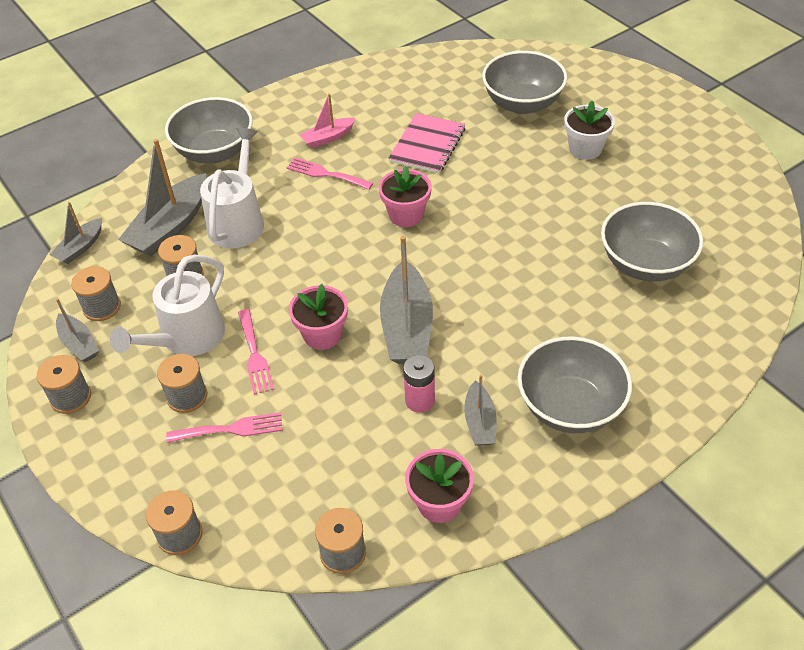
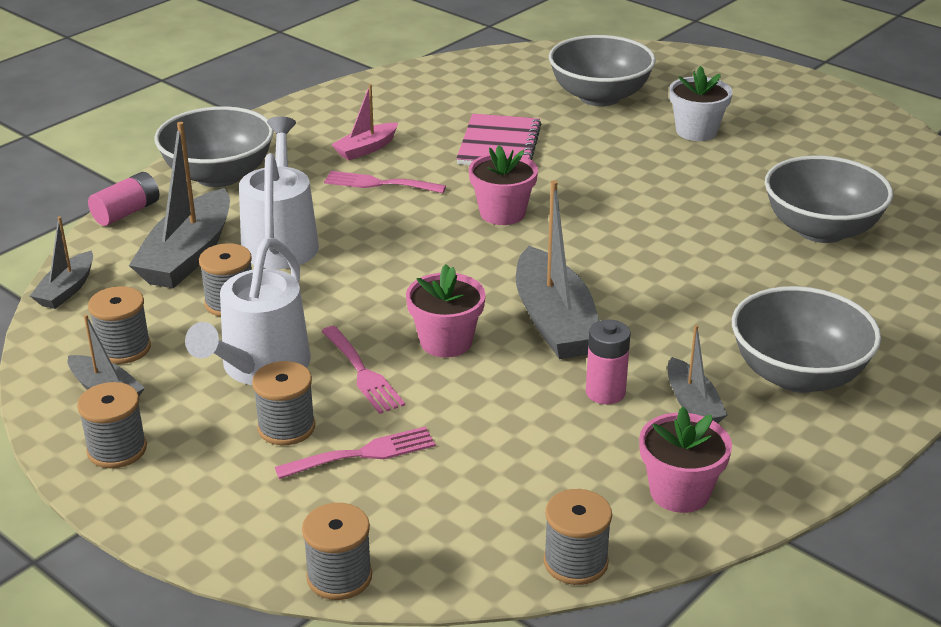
camera: 15 degrees left, 15 degrees down
none -> pink battery [88,172,159,226]

